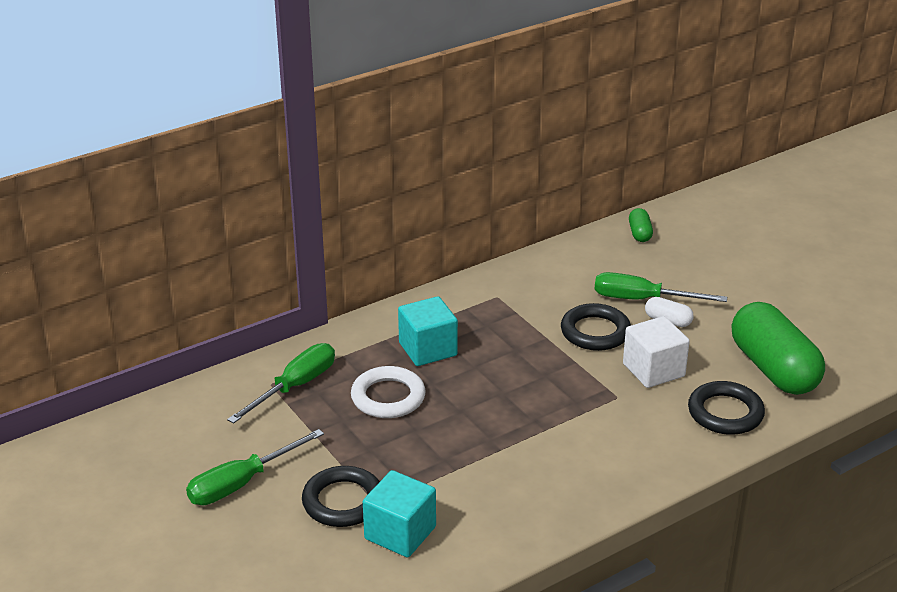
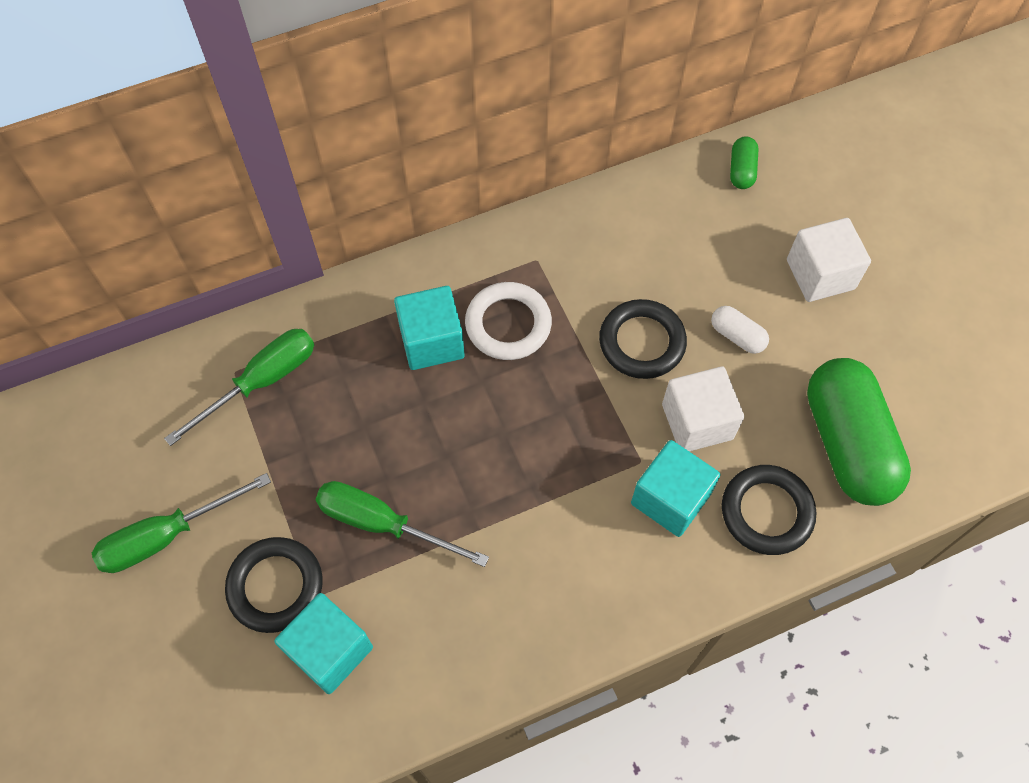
camera: 10 degrees right, 30 degrees up
white ring [351,366,426,418] -> white ring moved to [465,282,552,360]
green screwdriver [595,272,727,302] -> green screwdriver moved to [316,481,489,567]
none -> turquoise cube [631,440,720,537]
none -> white cube [787,218,871,302]

